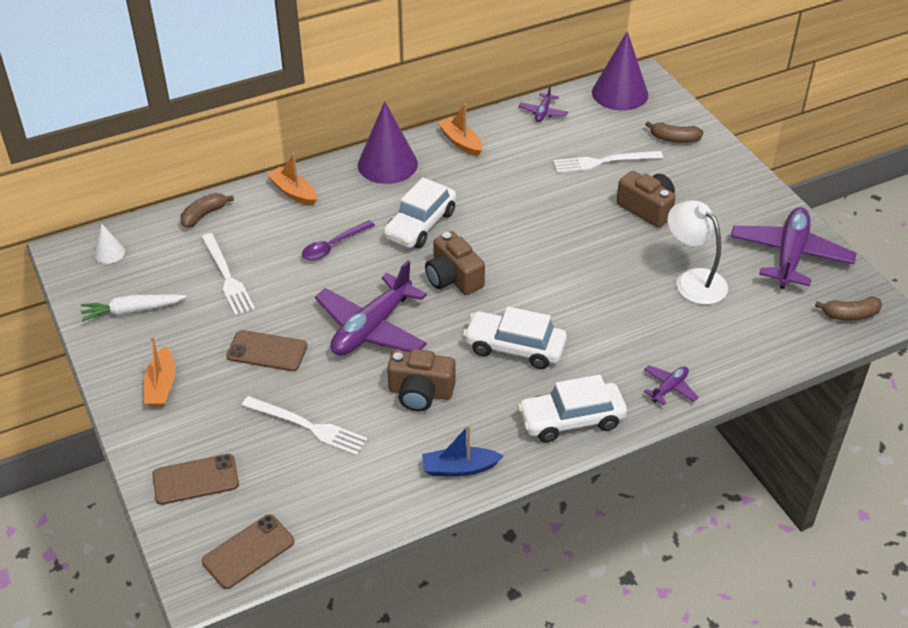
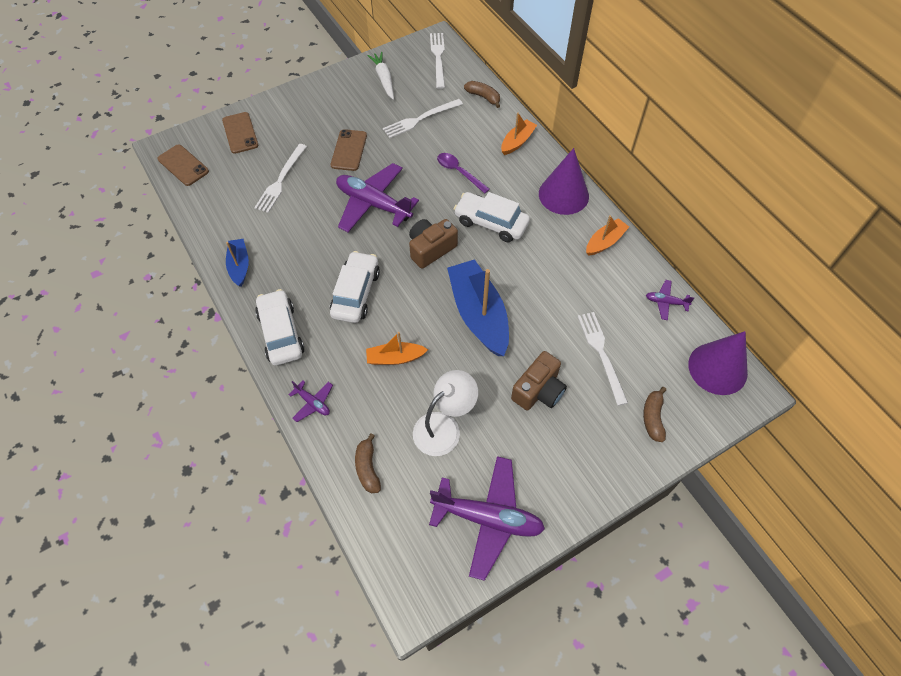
camera: 85 degrees right, 15 degrees up
white cone [94,224,125,264] -> white fork [430,33,445,89]
orange boat [144,336,175,407] -> orange boat moved to [366,332,428,365]
brown camera [387,349,456,412] -> none
brown banana [815,296,882,321] -> brown banana moved to [355,433,381,493]
none -> blue boat [447,259,509,356]

